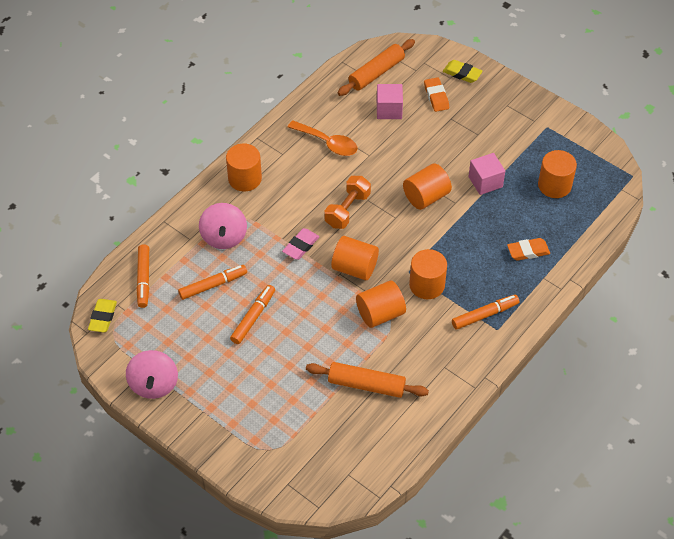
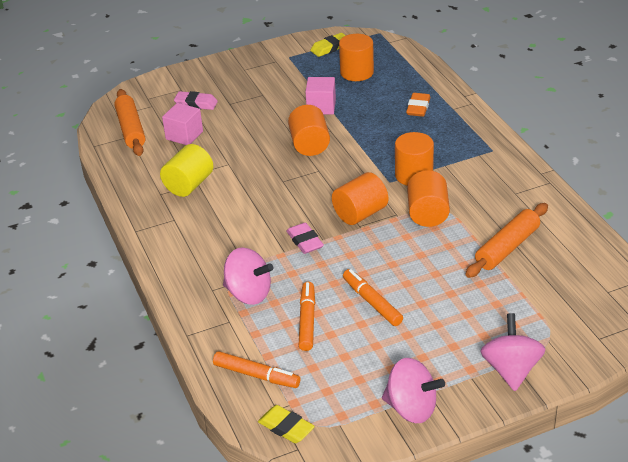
camera: 60 degrees left, 15 degrees down
orange cylinder [226,144,262,191] -> none
orange spoon [288,120,358,156] -> yellow cylinder [160,144,213,197]
orange dumbbell [325,176,371,229] -> none
orange eraser [424,77,449,112] -> pink eraser [174,91,218,110]
yellow eraser [443,60,483,83] -> yellow eraser moved to [310,33,346,57]
orange marker [452,295,520,329] -> none
none -> pink spinning top [480,313,545,391]

